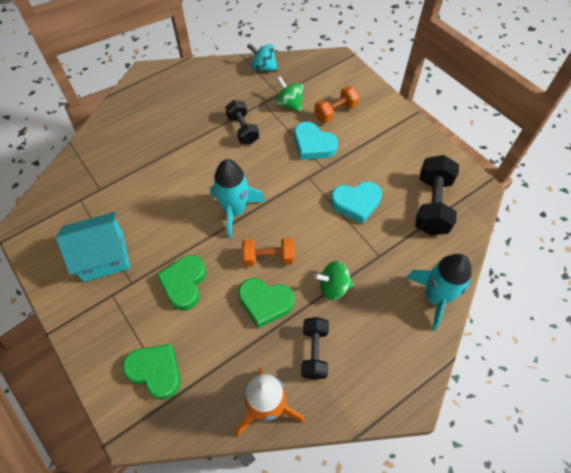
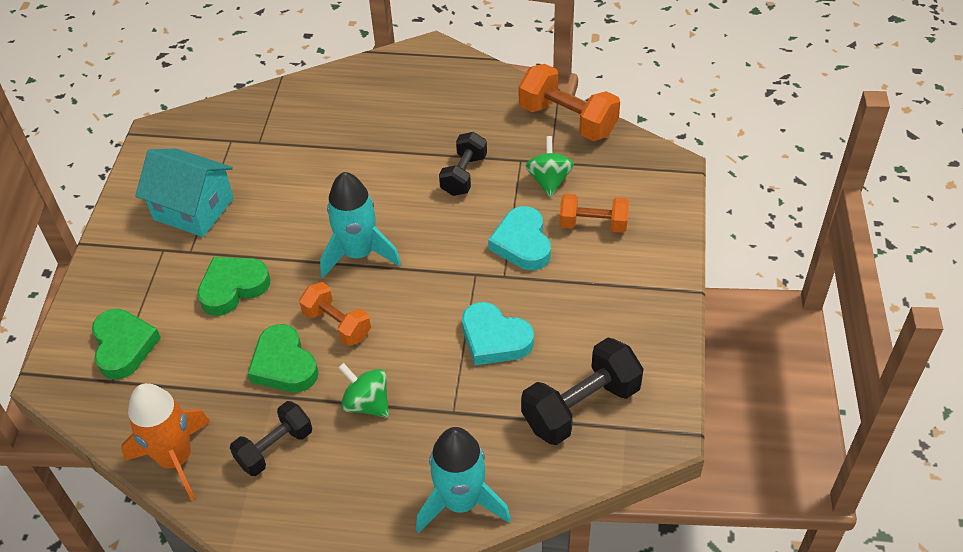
camera: 45 degrees right, 10 degrees down
turquoise spinning top [247,43,278,71] -> orange dumbbell [519,64,620,141]

